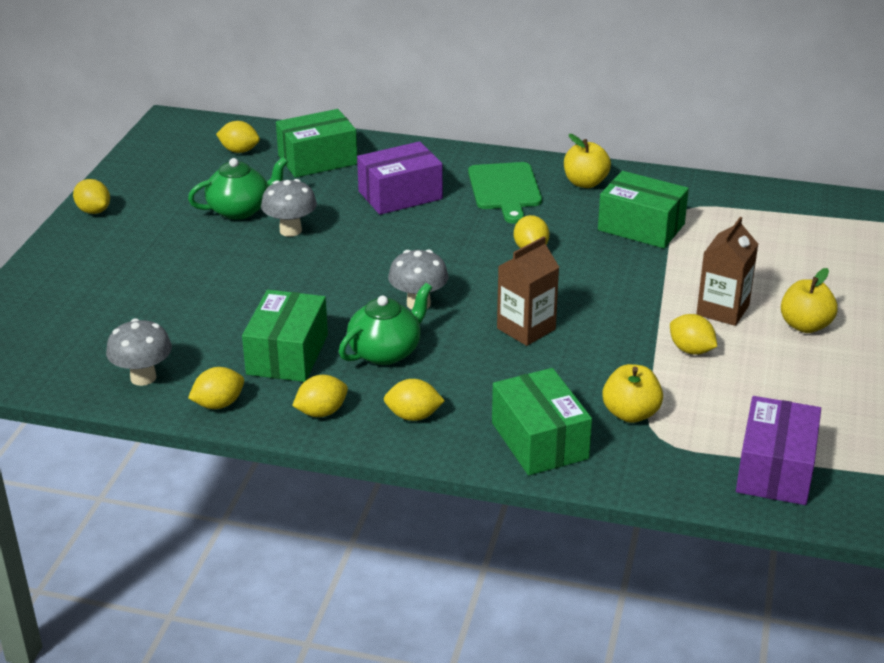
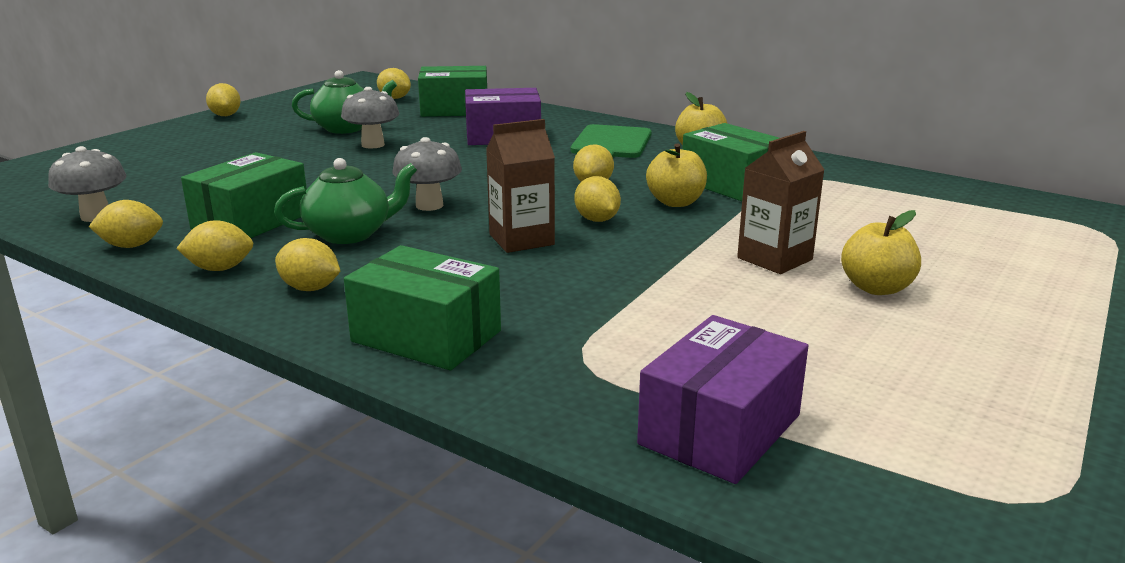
camera: 20 degrees right, 10 degrees down
green box [492,368,592,475] -> green box turned 60 degrees counterclockwise [344,245,501,370]
yellow apple [602,364,663,423] -> yellow apple moved to [646,143,707,207]
yellow lemon [670,314,717,355] -> yellow lemon moved to [574,176,621,222]

